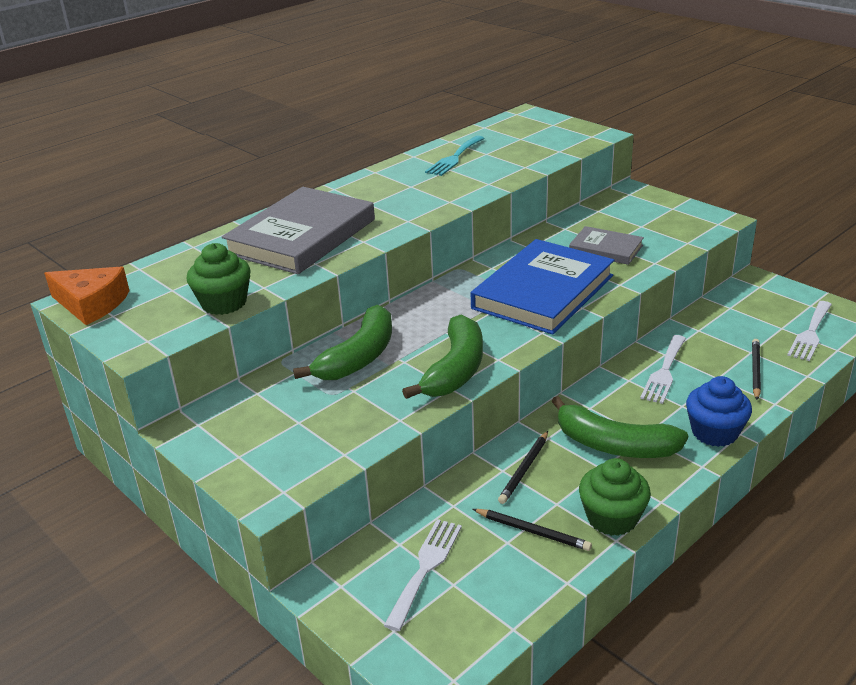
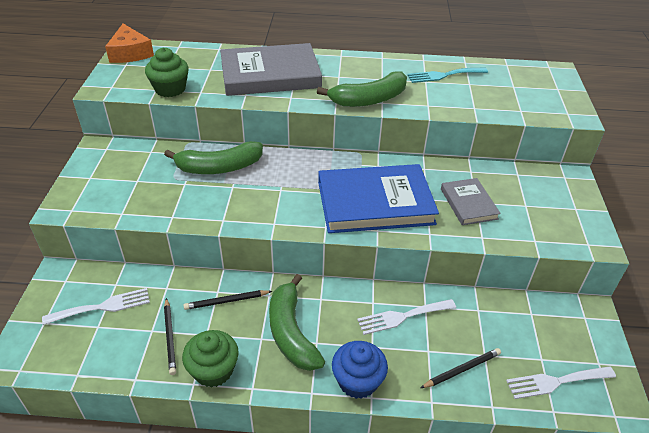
camera: 45 degrees right, 10 degrees up
green banana [402,315,483,399] -> green banana moved to [317,71,407,107]

